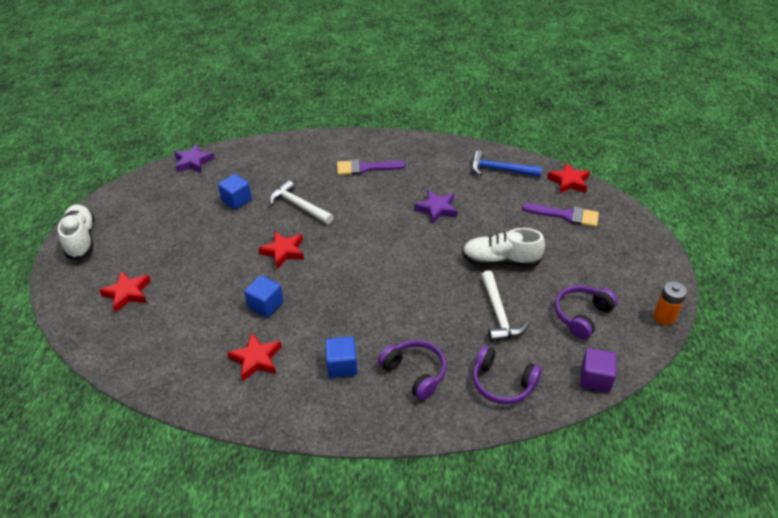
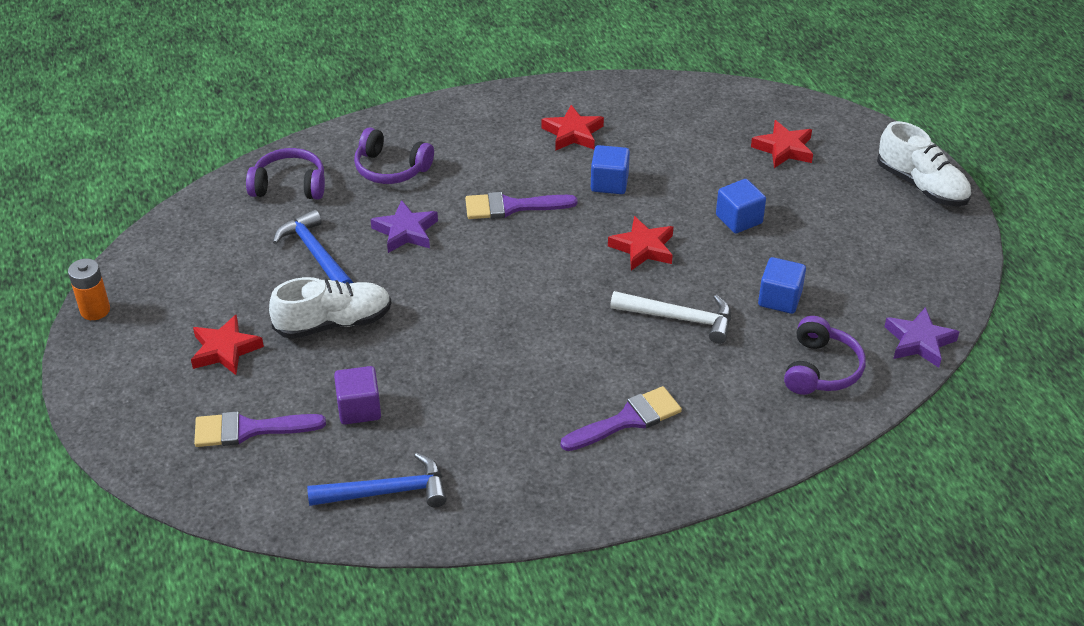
camera: 155 degrees right, 0 degrees up
blue cube [325,337,358,378] -> blue cube moved to [716,179,766,234]
purple star [414,190,458,224] -> purple star moved to [371,200,438,253]
white hammer [481,270,529,342] -> blue hammer [273,209,353,284]
red star [547,163,590,193] -> red star moved to [191,315,264,375]
purple headphones [555,285,618,339] -> purple headphones moved to [784,316,866,395]
purple cube [580,348,617,392] -> purple cube moved to [334,366,381,424]
none -> purple brush [465,192,578,219]

